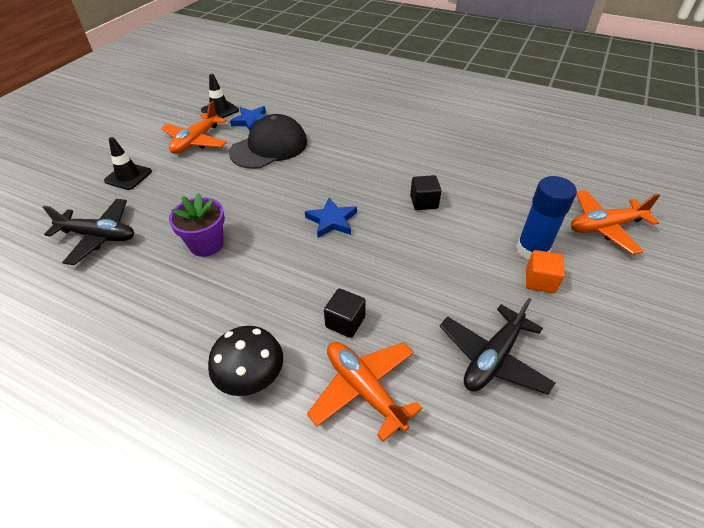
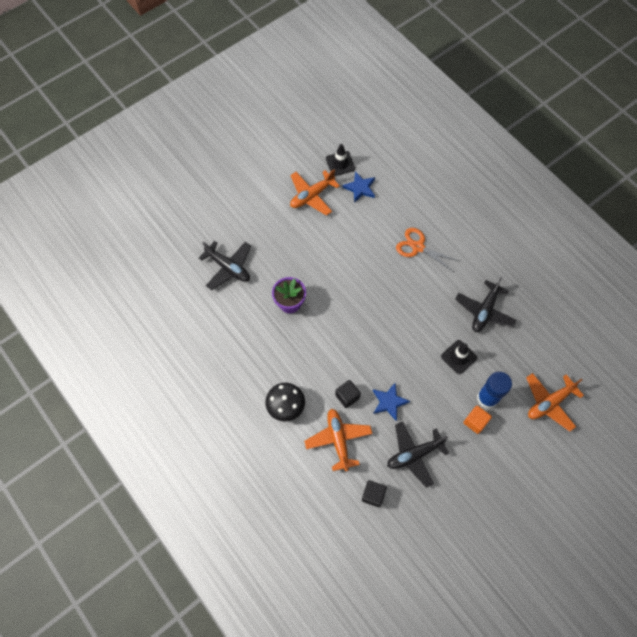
camera: 25 degrees right, 20 degrees up
black traffic cone [104,137,152,190] -> black traffic cone moved to [441,340,477,374]
black cap [229,114,307,169] -> none
blue star [305,198,357,238] -> blue star moved to [373,383,410,421]
black cube [410,175,441,210] -> black cube moved to [362,480,387,507]
orange plane [571,190,660,255] -> orange plane turned 45 degrees counterclockwise [526,373,584,432]
none -> orange scissors [396,228,459,272]
none -> black plane [455,277,517,332]

